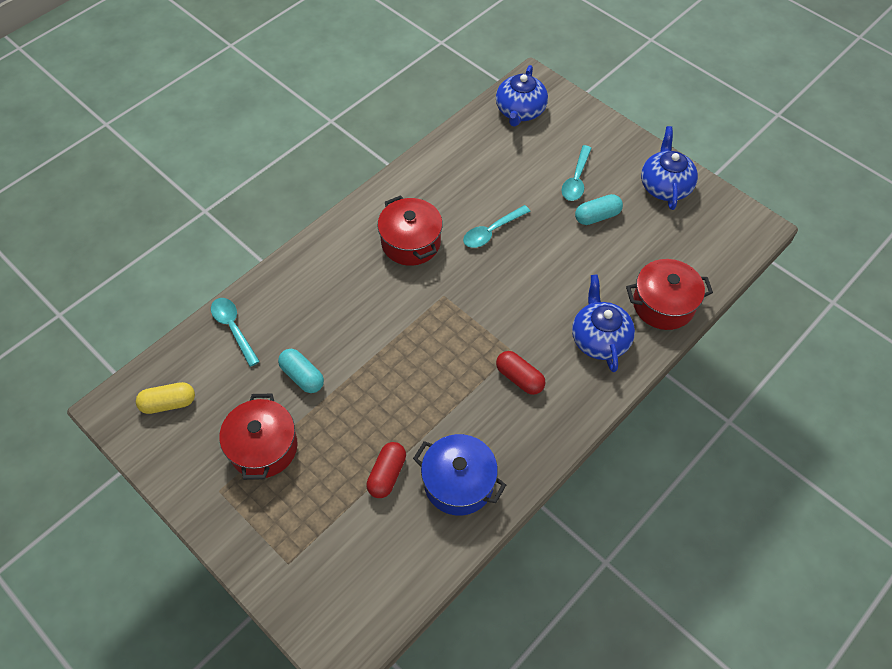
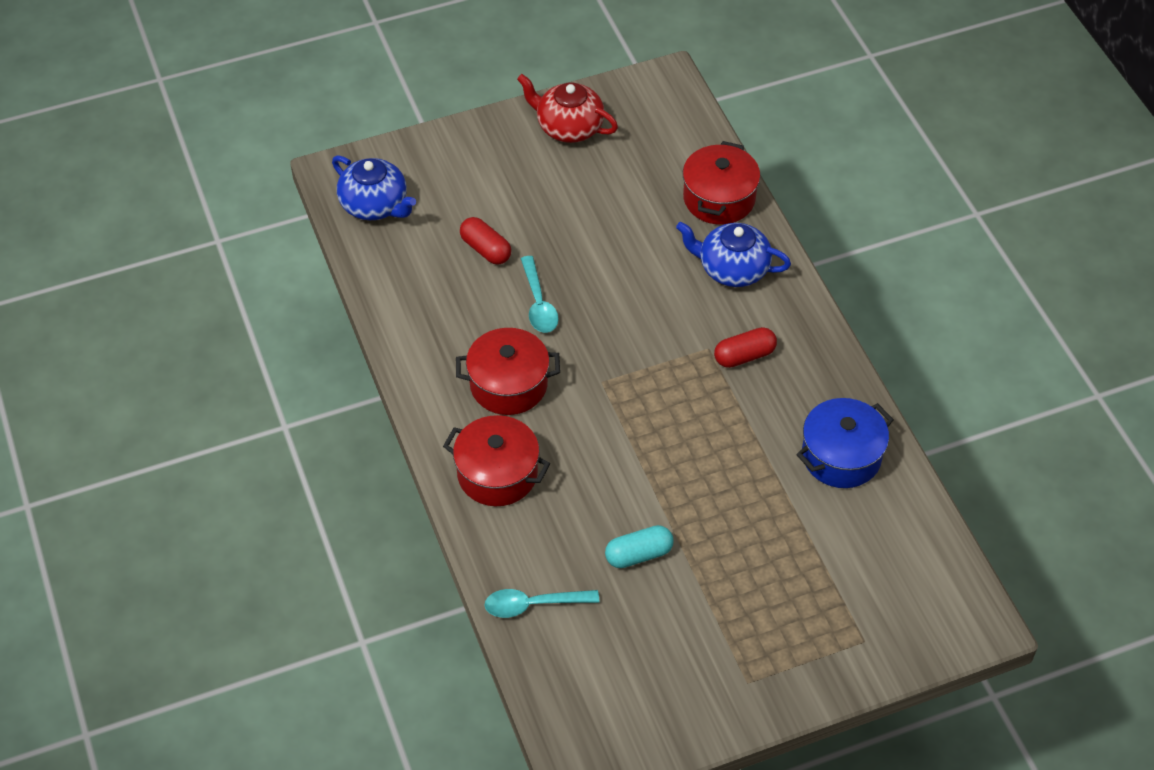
camera: 65 degrees left, 5 degrees down
yellow capsule [136,382,195,414] -> none
red pot [219,394,297,480] -> red pot moved to [443,415,550,506]
red capsule [366,442,406,498] -> red capsule moved to [460,217,511,265]
turquoise spoon [562,145,592,201] -> none
turquoise capsule [575,194,623,225] -> none
blue teapot [641,126,698,210] -> red teapot [517,74,618,143]

